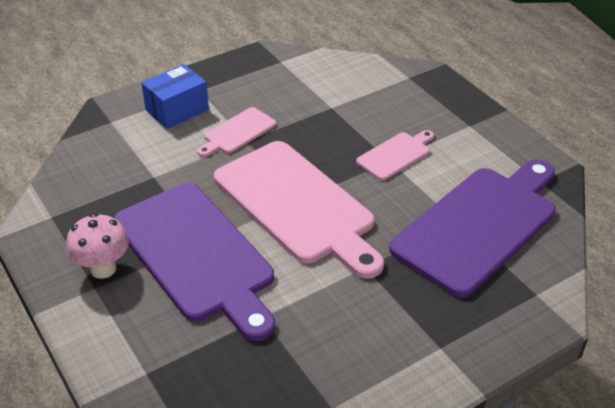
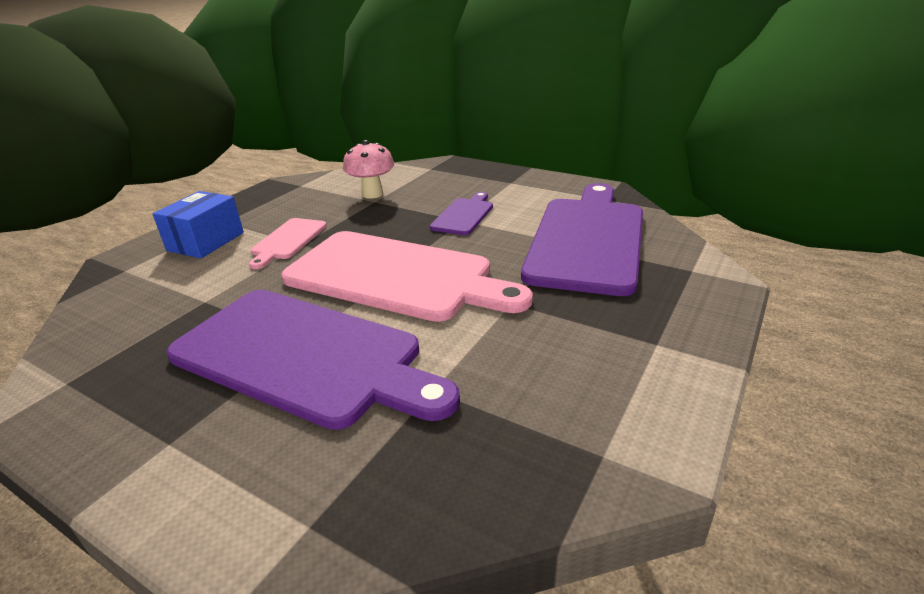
camera: 25 degrees left, 10 degrees down
pink mushroom [66,213,129,279] -> pink mushroom moved to [343,140,394,199]
pink cutting board [356,130,434,181] -> purple cutting board [430,192,493,235]

